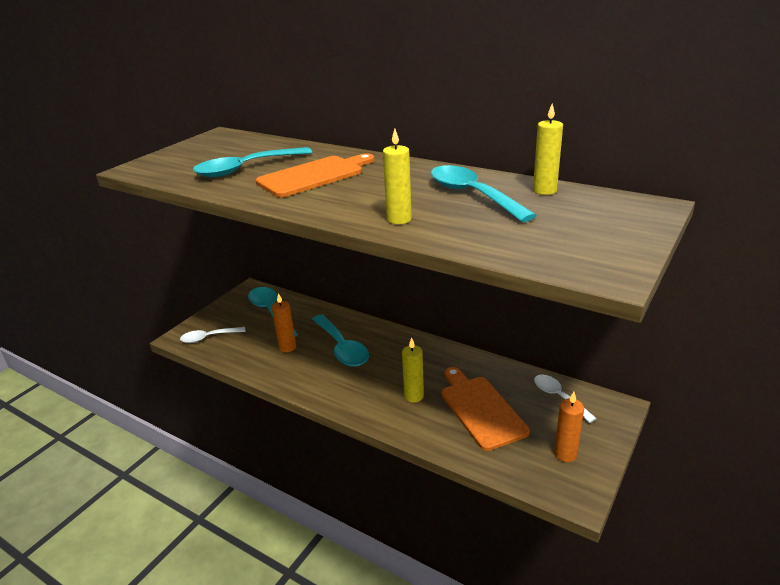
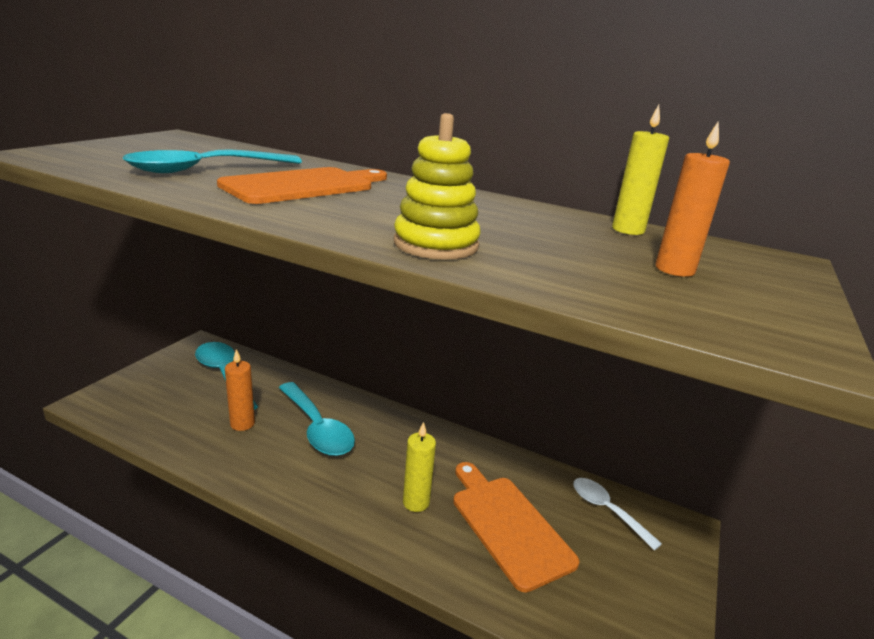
camera: 10 degrees left, 5 degrees down
white spoon [180,327,245,343] -> none
yellow candle [383,128,412,224] -> yellow stacking toy [394,113,481,260]
turquoise spoon [431,165,537,222] -> none
orange candle [554,392,584,462] -> orange candle moved to [656,121,730,277]

